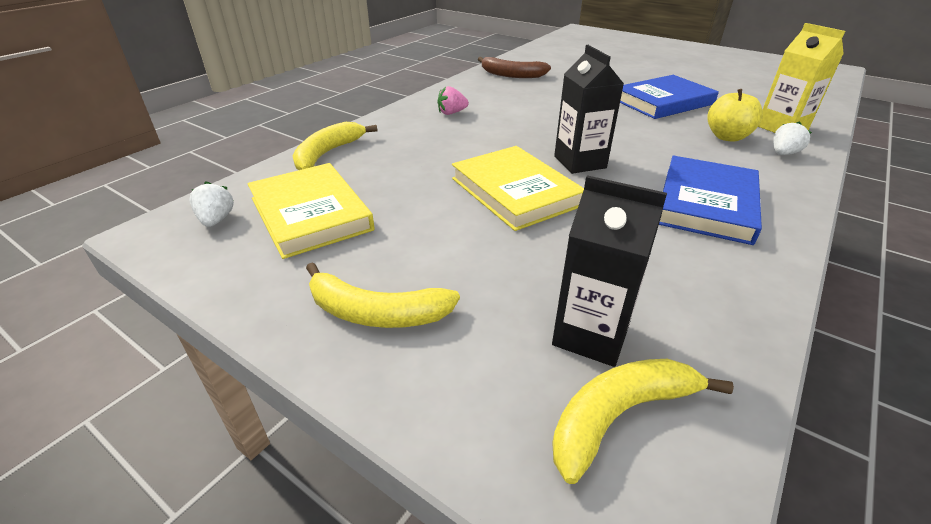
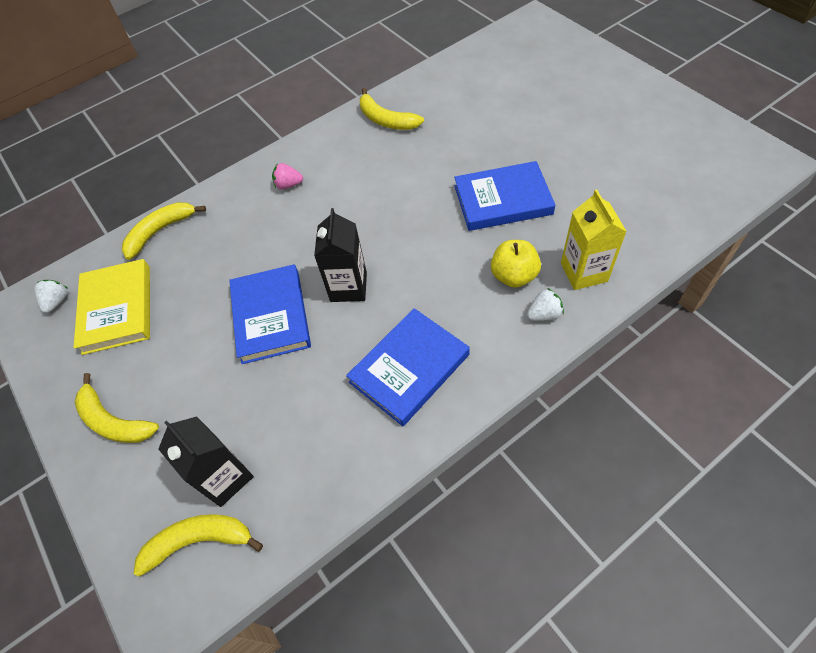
camera: 25 degrees right, 20 degrees up
yellow book [452,146,584,231] -> blue book [229,264,311,364]
brown banana [478,57,551,78] -> yellow banana [360,88,424,130]

